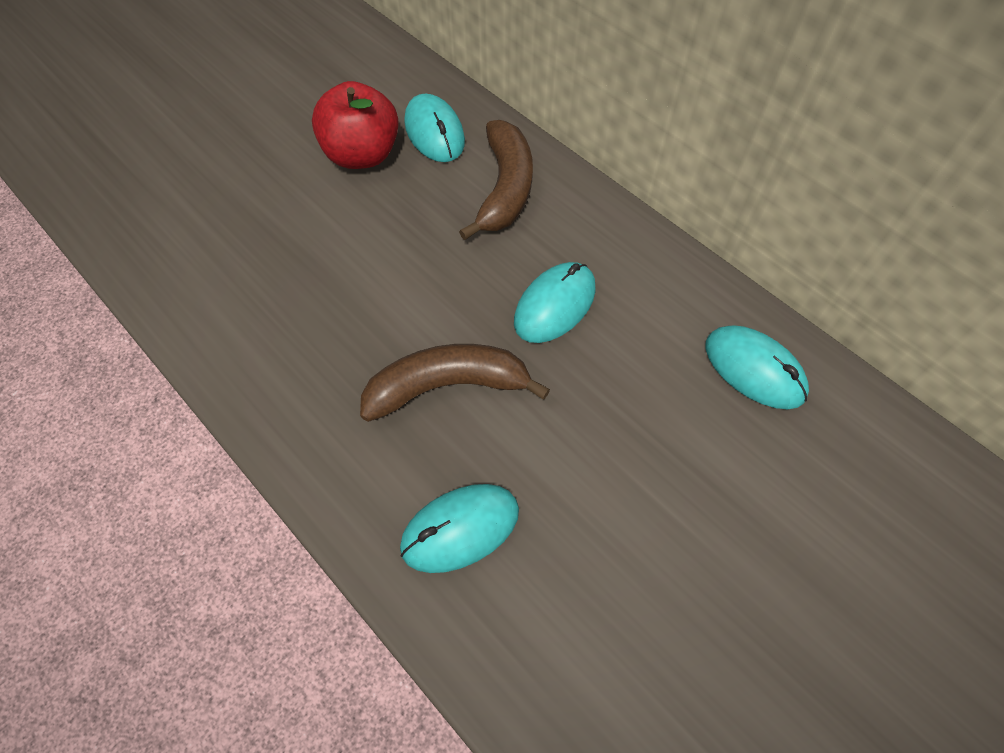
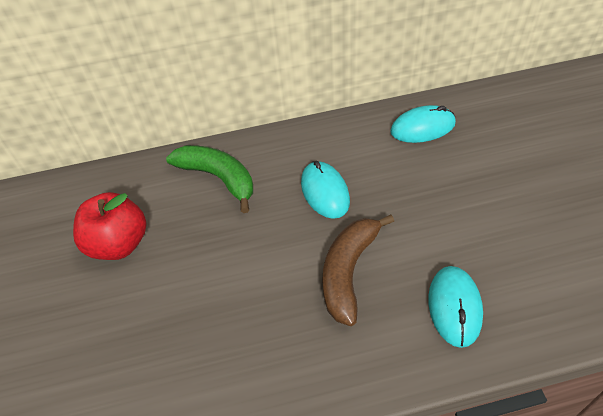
camera: 55 degrees left, 10 degrees down
turquoise mouse [405,94,465,162] -> none
brown banana [459,120,533,240] -> green banana [166,145,253,213]

